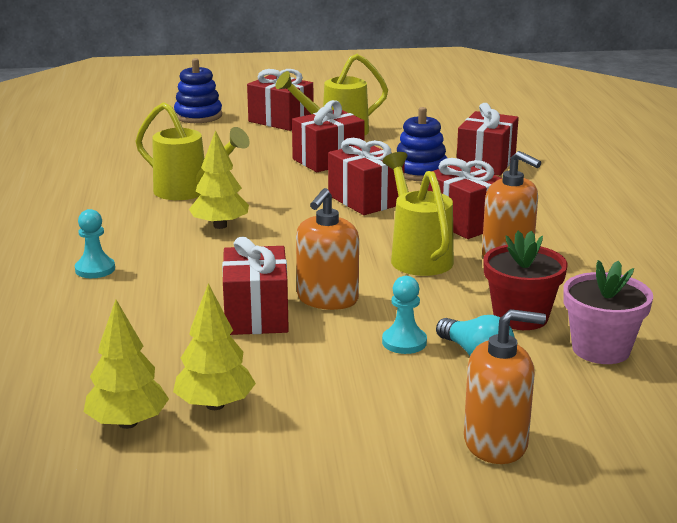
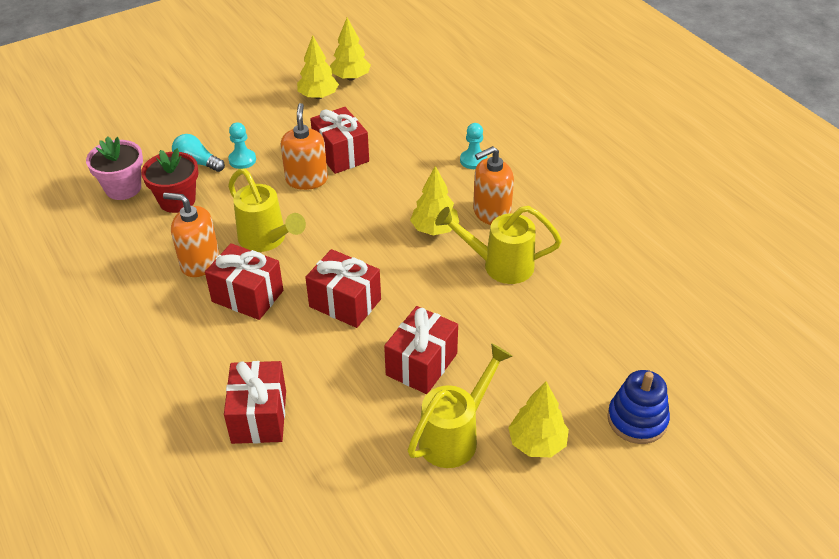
camera: 155 degrees right, 20 degrees up
red gift [247,69,314,131] -> yellow tree [508,381,569,457]
blue stacking toy [397,107,447,181] -> none
orange soap dispenser [464,309,546,464] -> orange soap dispenser moved to [473,146,514,225]

